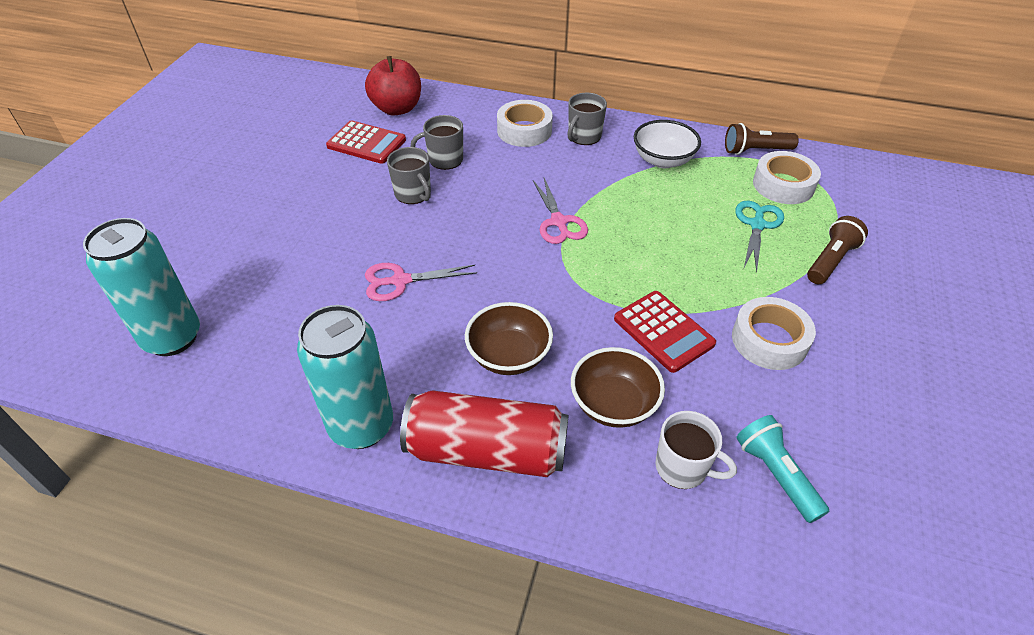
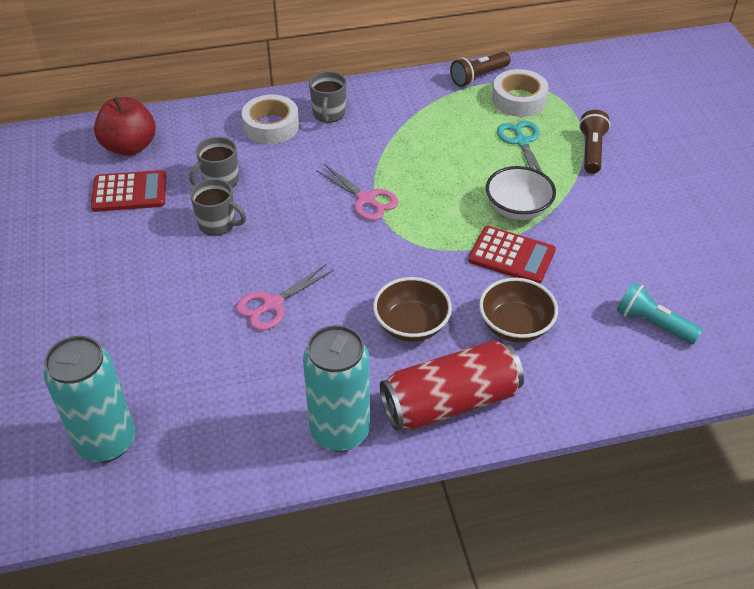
camera: 30 degrees left, 0 degrees up
white bowl [634,120,701,168] -> white bowl moved to [486,166,556,220]
white mug [656,411,737,489] -> none
white tape [732,297,816,370] -> none

